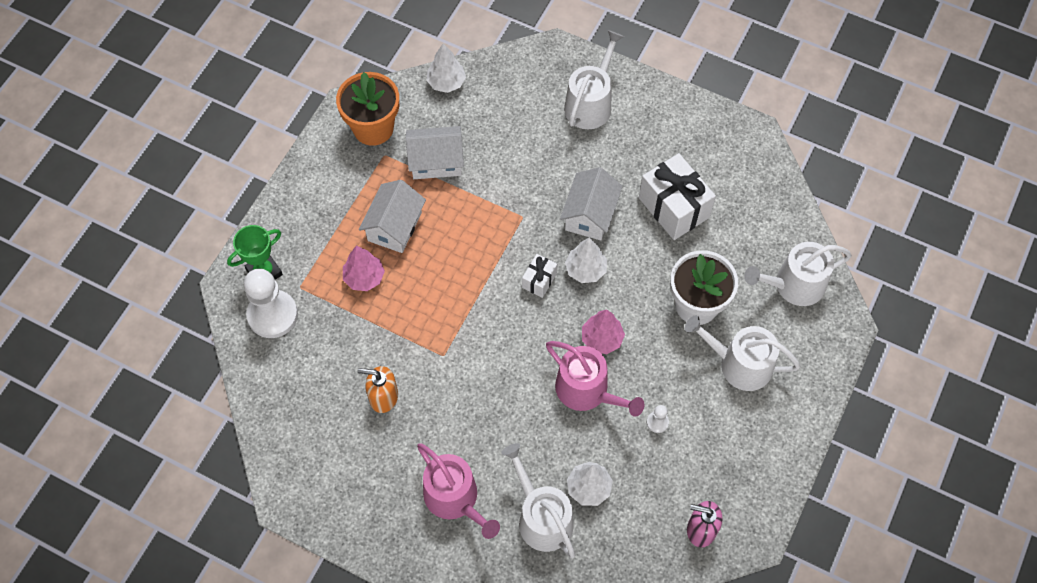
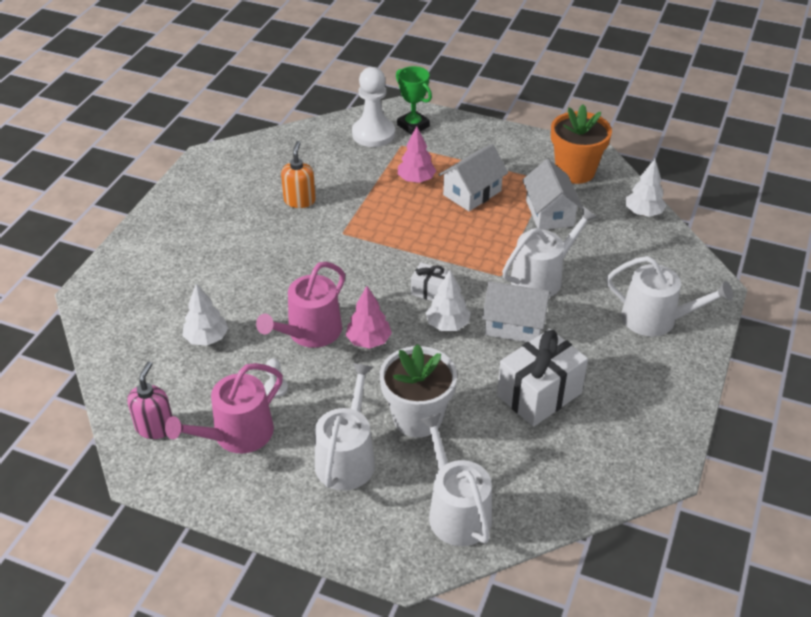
camera: 85 degrees right, 20 degrees down
white house [359,180,426,253] -> white house turned 60 degrees counterclockwise [438,144,508,211]
pink watering can [417,443,500,539] -> pink watering can moved to [165,363,283,453]
white watering can [502,443,575,558] -> white watering can moved to [502,206,597,297]

